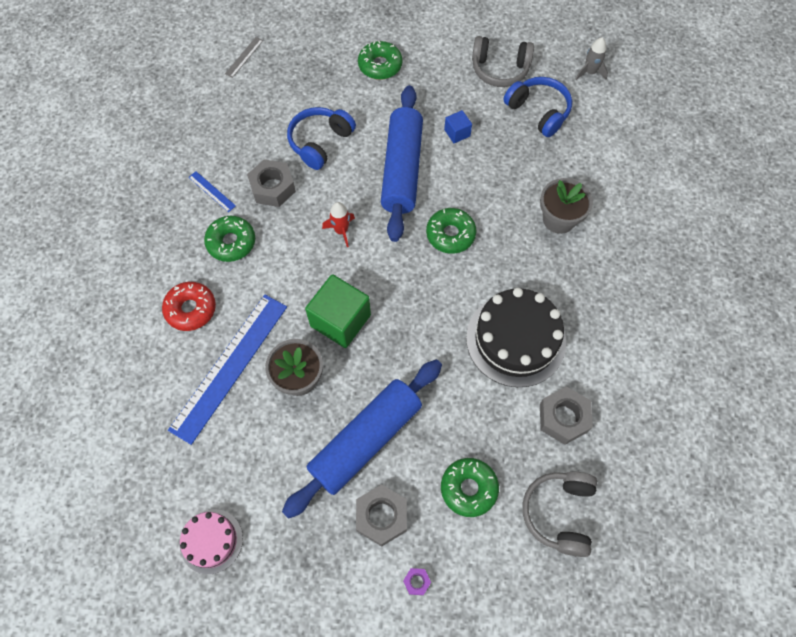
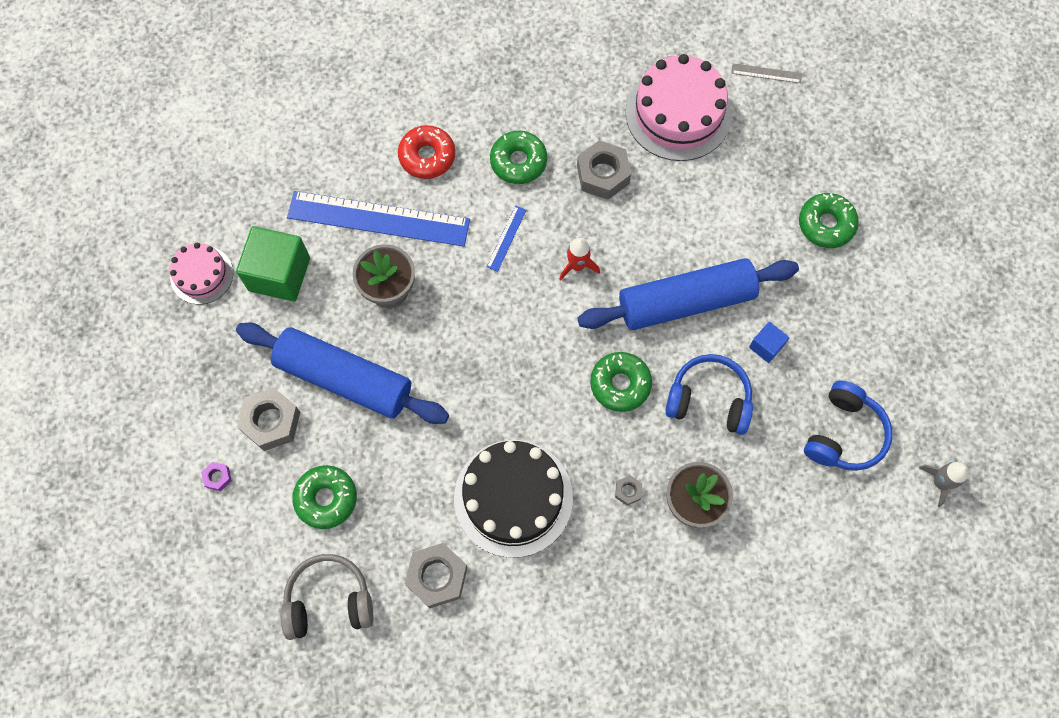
camera: 70 degrees right, 5 degrees up
blue ruler [189,171,236,212] -> blue ruler moved to [487,206,526,272]
blue headphones [287,107,356,170] -> blue headphones moved to [665,354,753,435]
green cube [305,274,371,348] -> green cube moved to [236,226,310,302]
grey headphones [472,36,534,87] -> none
none -> grey nut [615,475,642,506]
none -> pink cake [626,54,732,161]

